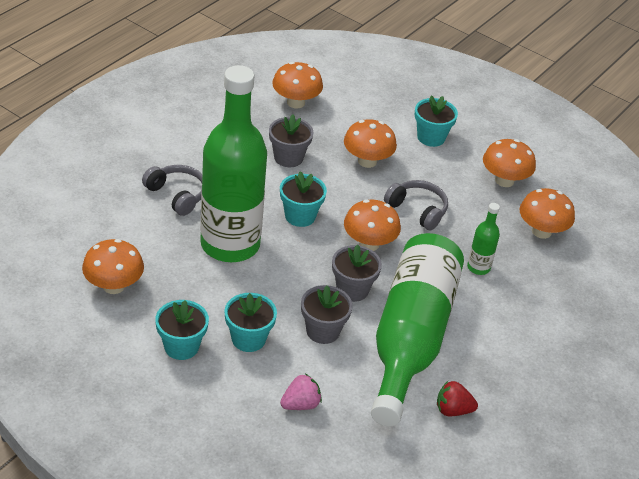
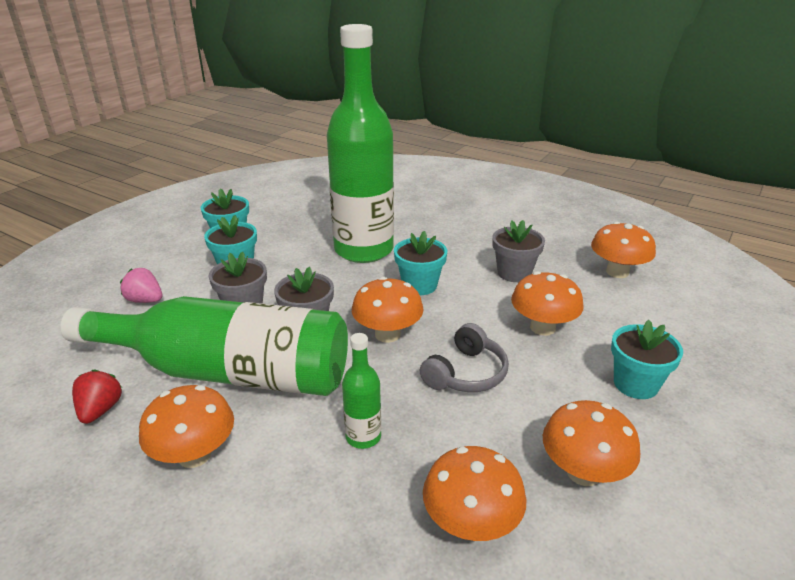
camera: 90 degrees right, 10 degrees down
orange mushroom [82,239,144,294] -> orange mushroom moved to [139,385,234,468]
grey headphones [142,165,202,216] -> none
pink strawberry [280,374,322,410] -> pink strawberry turned 150 degrees clockwise [120,268,162,303]

